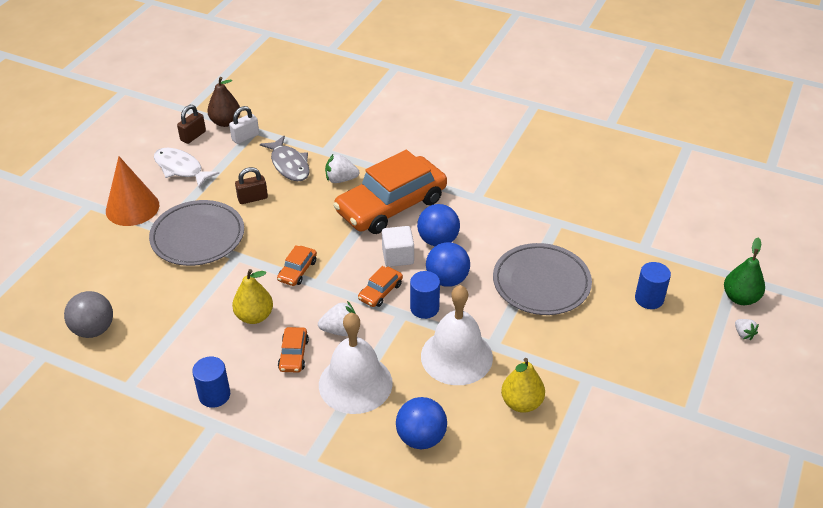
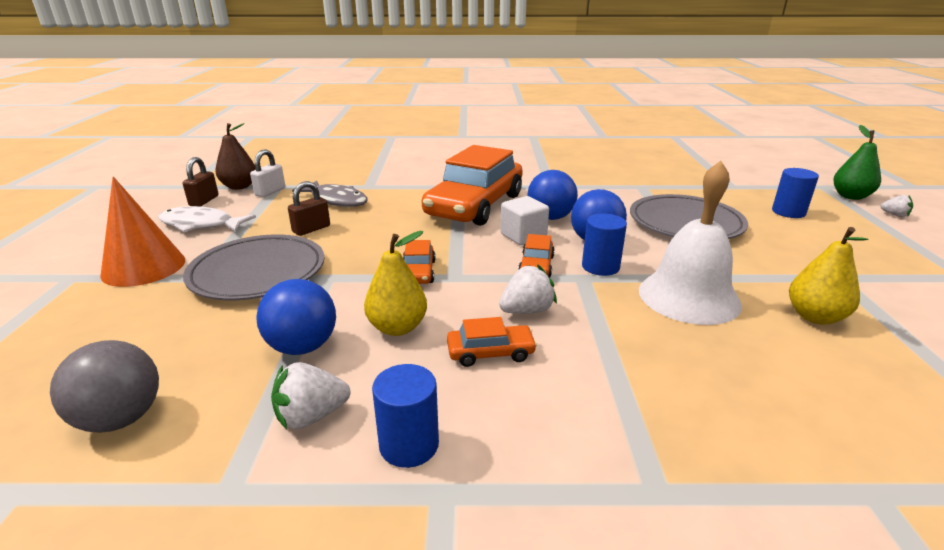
camera: 25 degrees left, 15 degrees down
orange car [278,327,309,373] -> orange car turned 75 degrees counterclockwise [447,317,537,367]
white bell [319,313,393,414] -> none
white strawberry [325,154,359,183] -> white strawberry moved to [271,362,350,430]
blue ball [396,397,447,449] -> blue ball moved to [256,279,336,355]

